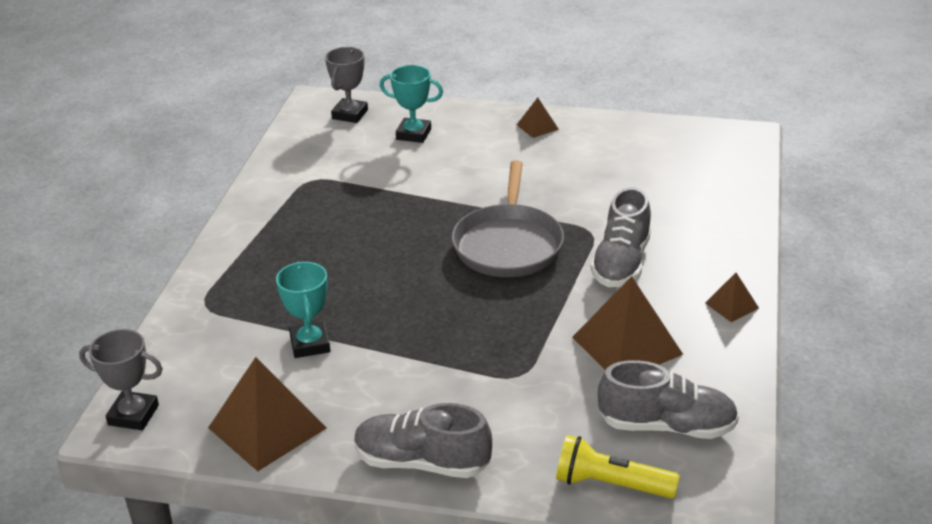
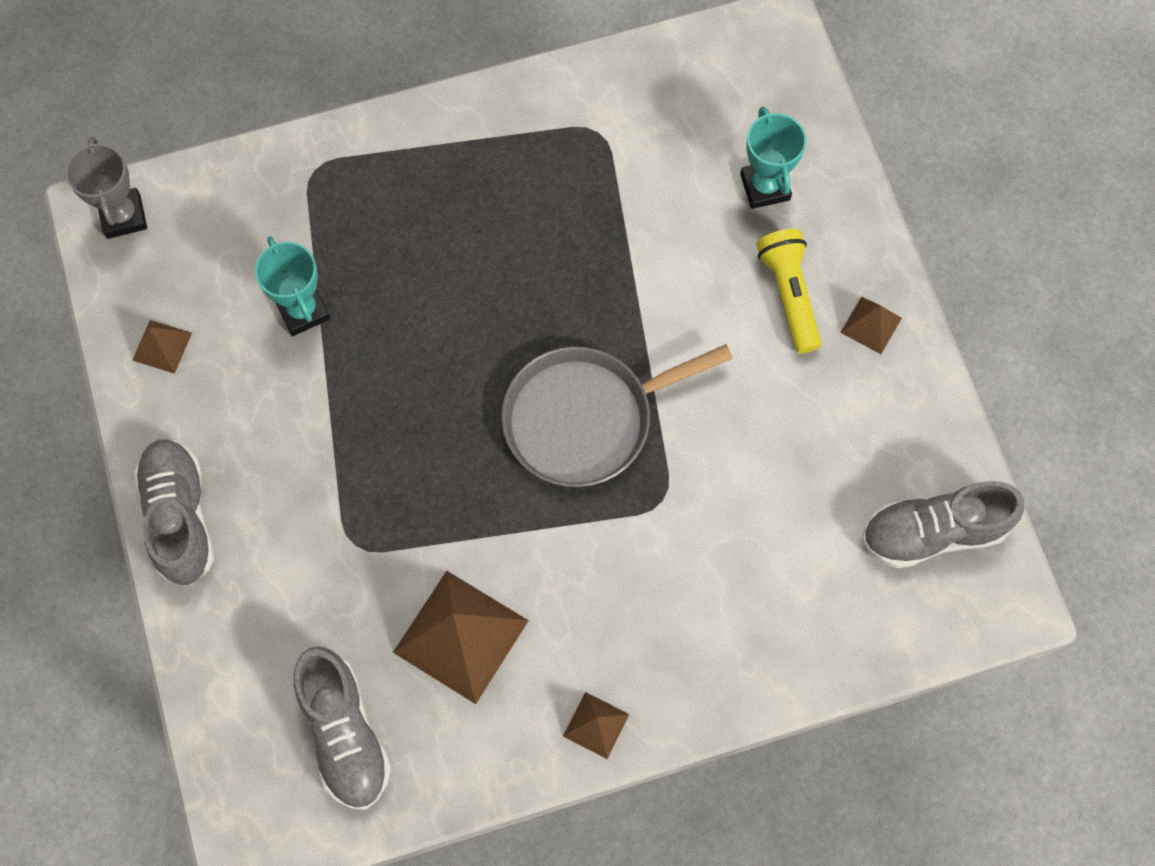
camera: 60 degrees right, 35 degrees up
brown pyramid [208,357,327,471] -> brown pyramid [132,320,192,374], size x0.50
turquoise trophy [276,262,330,358] -> turquoise trophy turned 75 degrees counterclockwise [255,236,330,336]
grey trophy [325,47,368,123] -> none
yellow flashlight [556,435,680,498] -> yellow flashlight moved to [756,229,821,353]
grey shoe [590,187,651,287] -> grey shoe moved to [862,481,1024,569]

